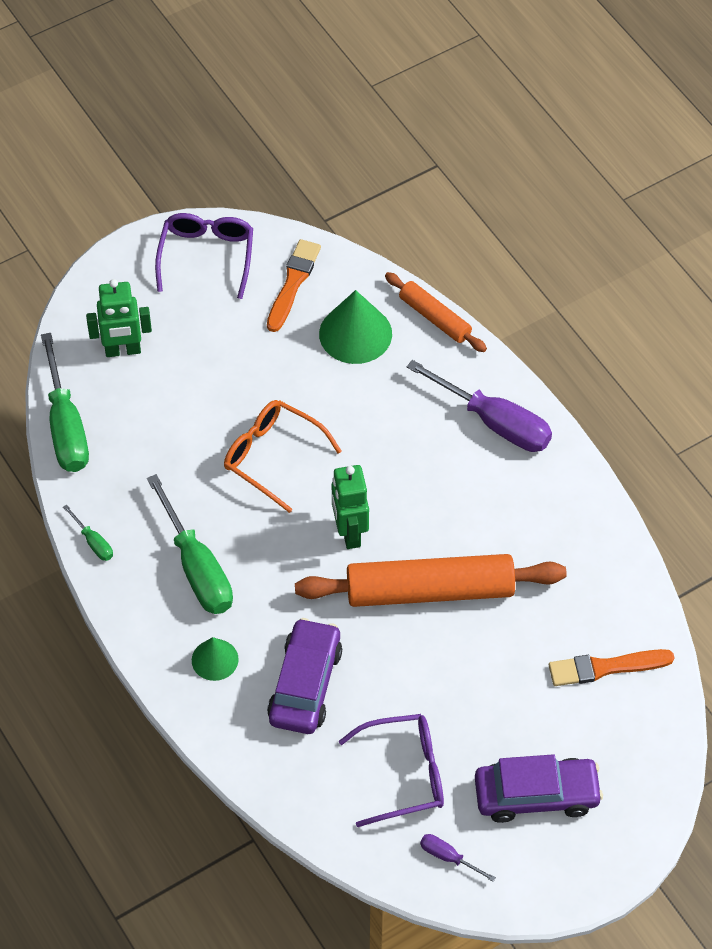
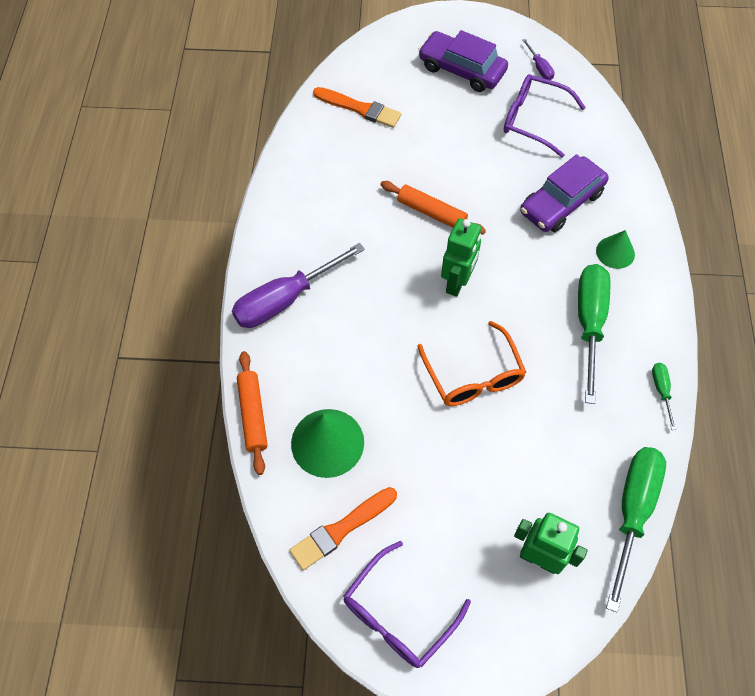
camera: 145 degrees left, 5 degrees up
orange rolling pin [295,554,567,607] -> orange rolling pin [380,181,486,235], size x0.53
purple screwdriver [407,360,552,452] -> purple screwdriver turned 105 degrees counterclockwise [232,243,365,328]

